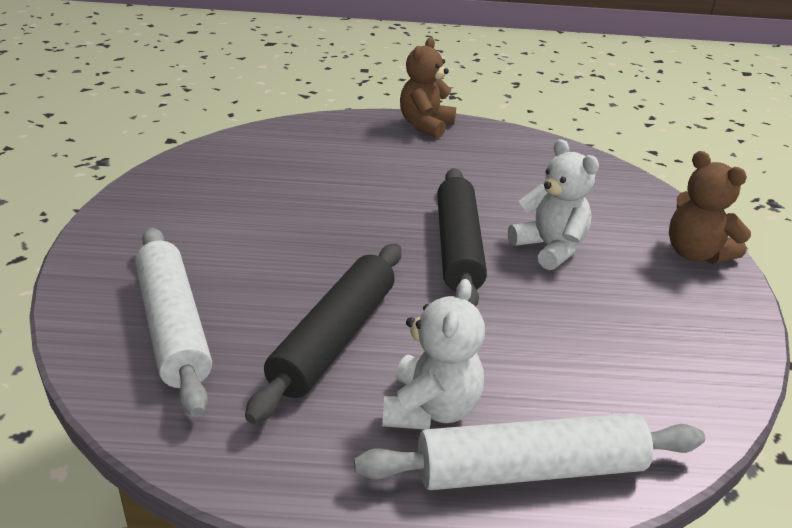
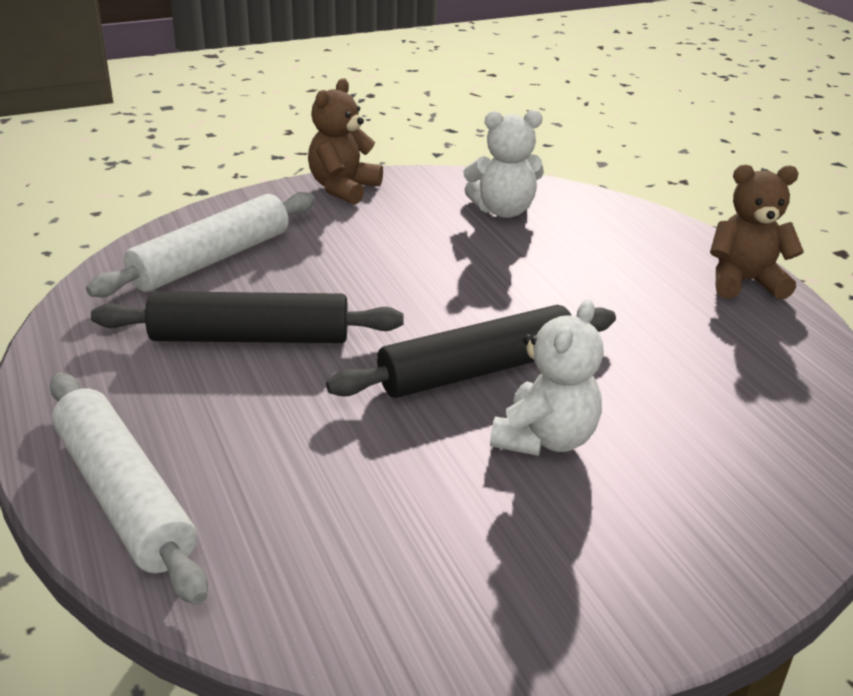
camera: 65 degrees right, 0 degrees up
white teddy bear [382,279,485,430] -> white teddy bear moved to [463,110,544,218]
brown teddy bear [669,151,751,264] -> brown teddy bear moved to [308,78,383,205]

